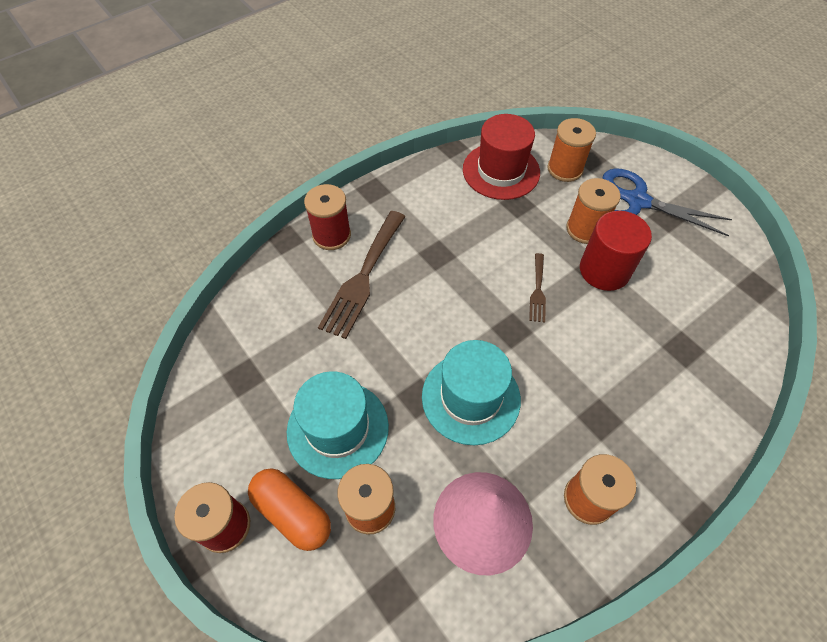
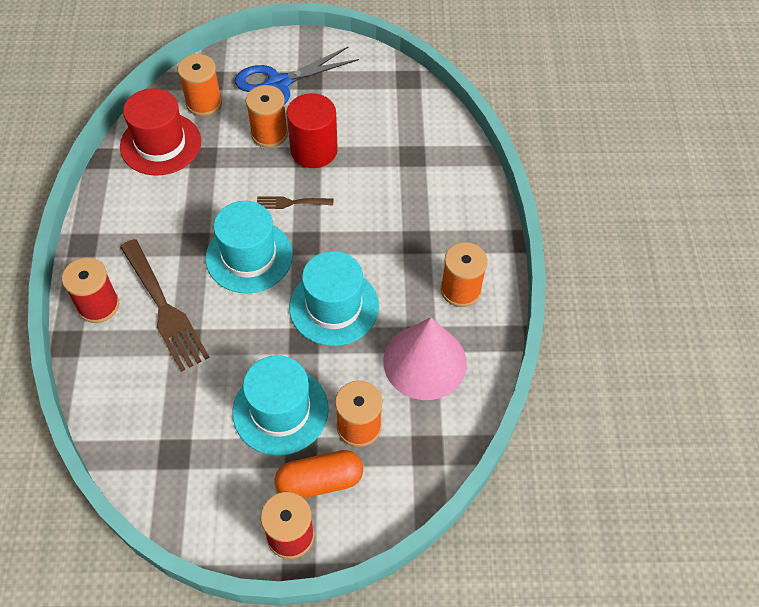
camera: 55 degrees left, 0 degrees up
brown fork [529,253,546,323] -> brown fork turned 135 degrees clockwise [257,196,333,209]
none -> turquoise hat [206,201,293,293]

